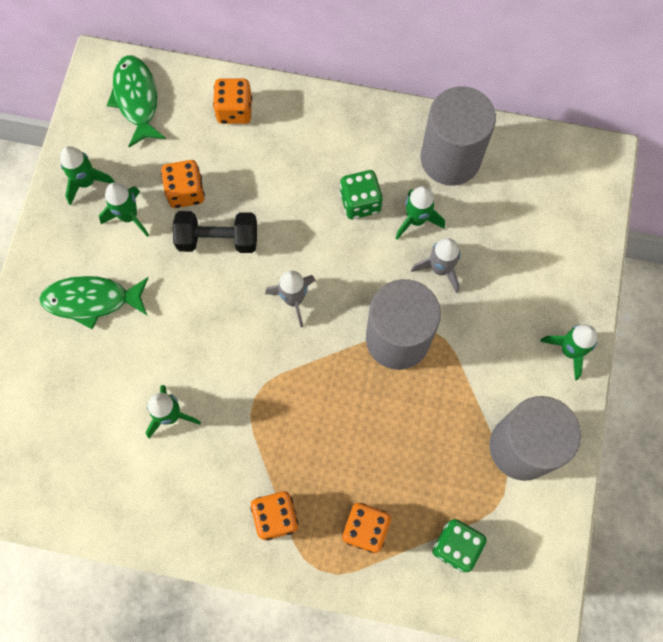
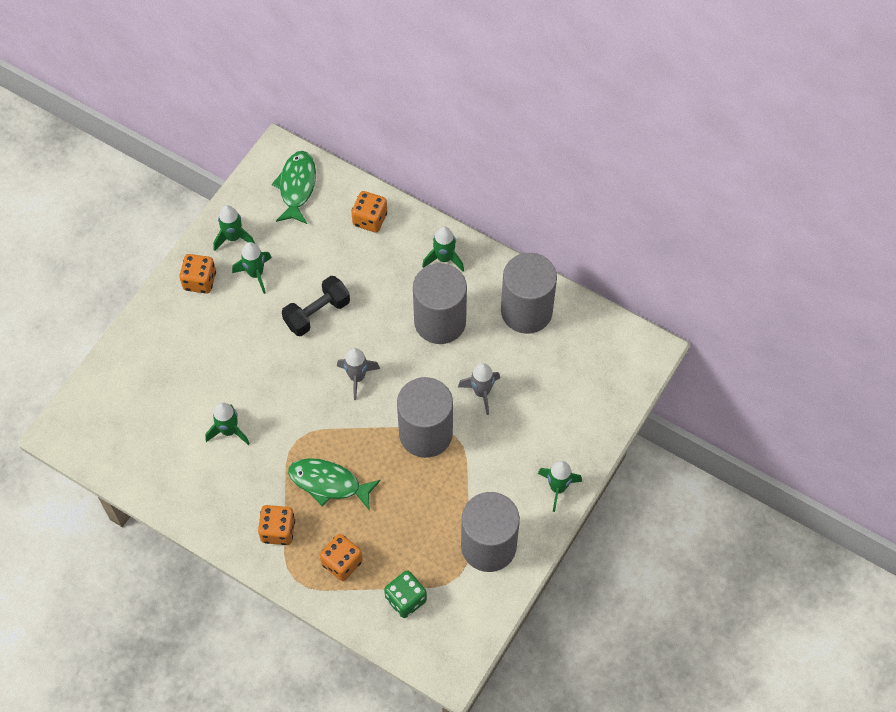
camera: 20 degrees right, 10 degrees down
green fish [39,276,148,329] -> green fish moved to [288,458,381,510]
orange dice [161,160,205,208] -> orange dice moved to [179,254,216,294]
black dumbbell [173,211,257,253] -> black dumbbell turned 60 degrees counterclockwise [282,276,350,336]
green dice [340,170,383,219] -> grey cylinder [413,263,467,344]
green rocket [395,186,445,239] -> green rocket moved to [422,227,464,271]

